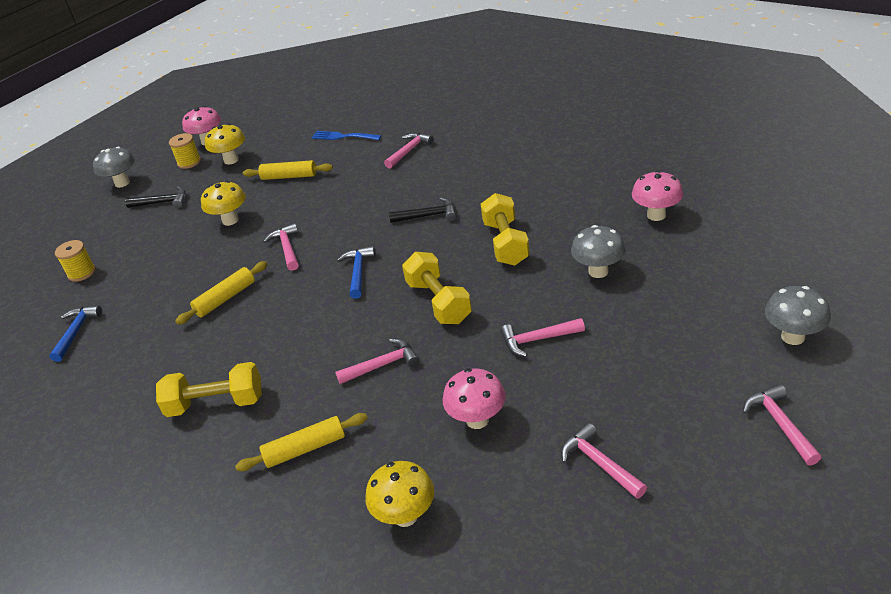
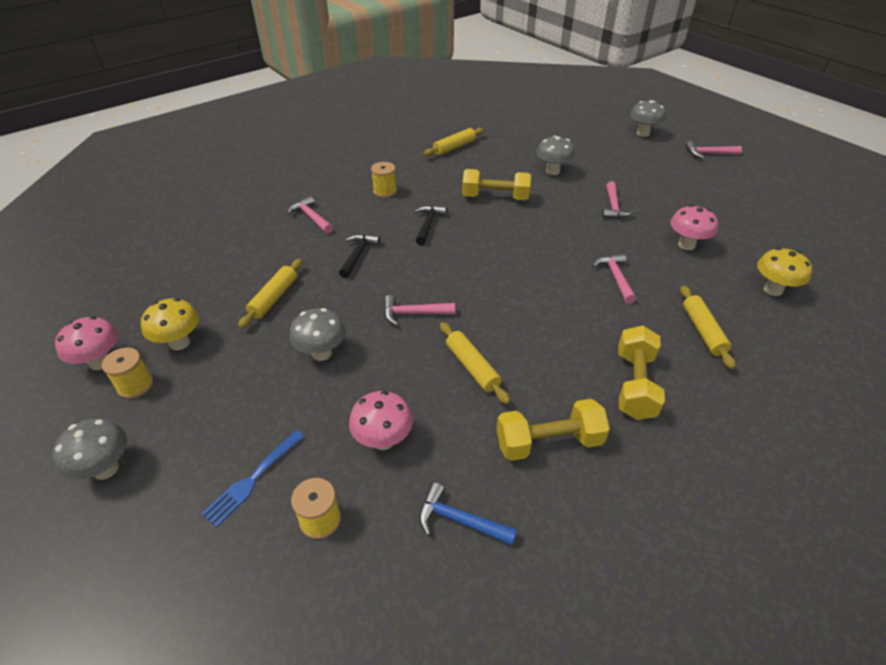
camera: 80 degrees left, 5 degrees up
black hammer [125,186,186,208] -> black hammer moved to [339,234,381,278]
yellow mushroom [201,181,246,226] -> grey mushroom [289,308,345,361]
blue fork [311,131,381,140] -> blue fork moved to [201,430,304,527]
blue hammer [337,246,375,299] -> none
yellow dumbbell [402,252,472,324] -> yellow dumbbell moved to [496,399,610,461]
pink hammer [561,423,647,499] -> none
pink mushroom [632,170,683,221] -> pink mushroom moved to [349,391,413,450]
none -> yellow spool [371,162,397,198]
none -> yellow rolling pin [424,128,484,156]

